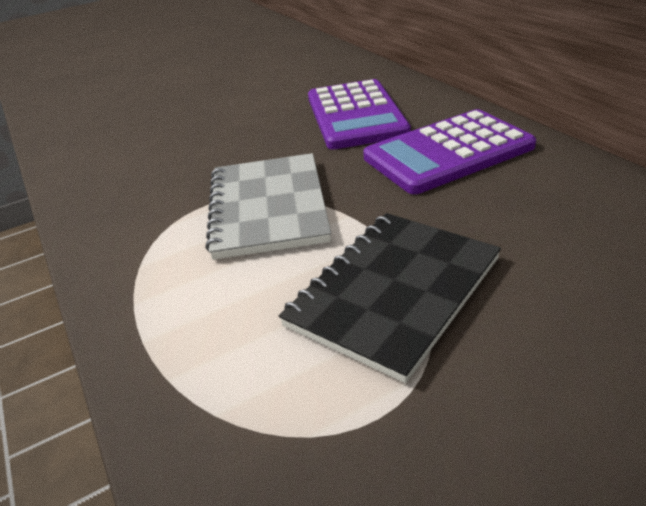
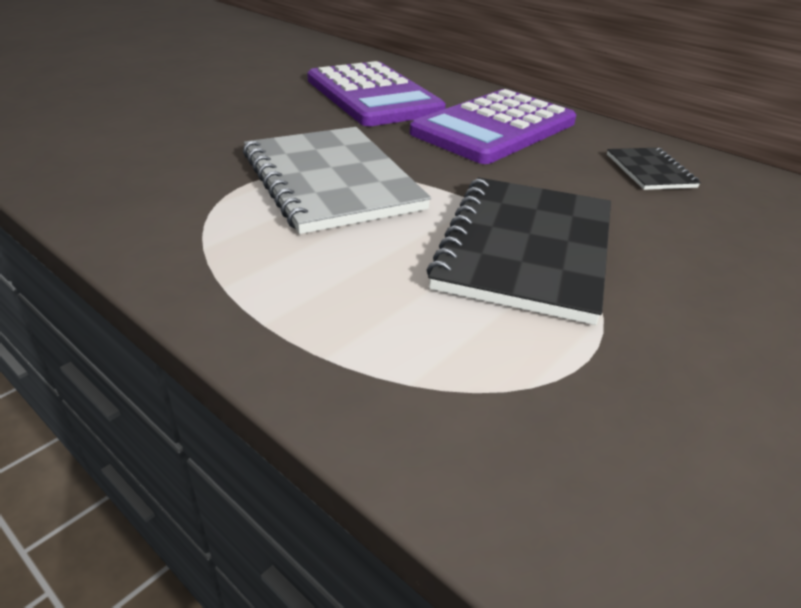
camera: 25 degrees left, 0 degrees up
none -> black notebook [607,148,701,190]

